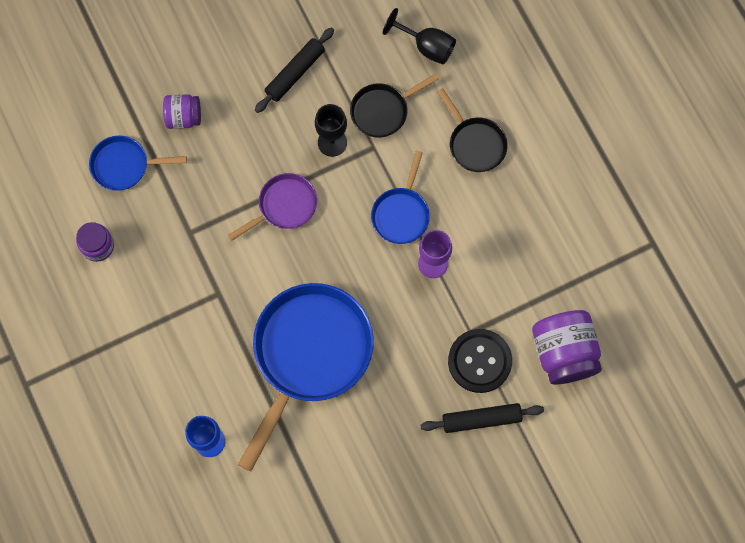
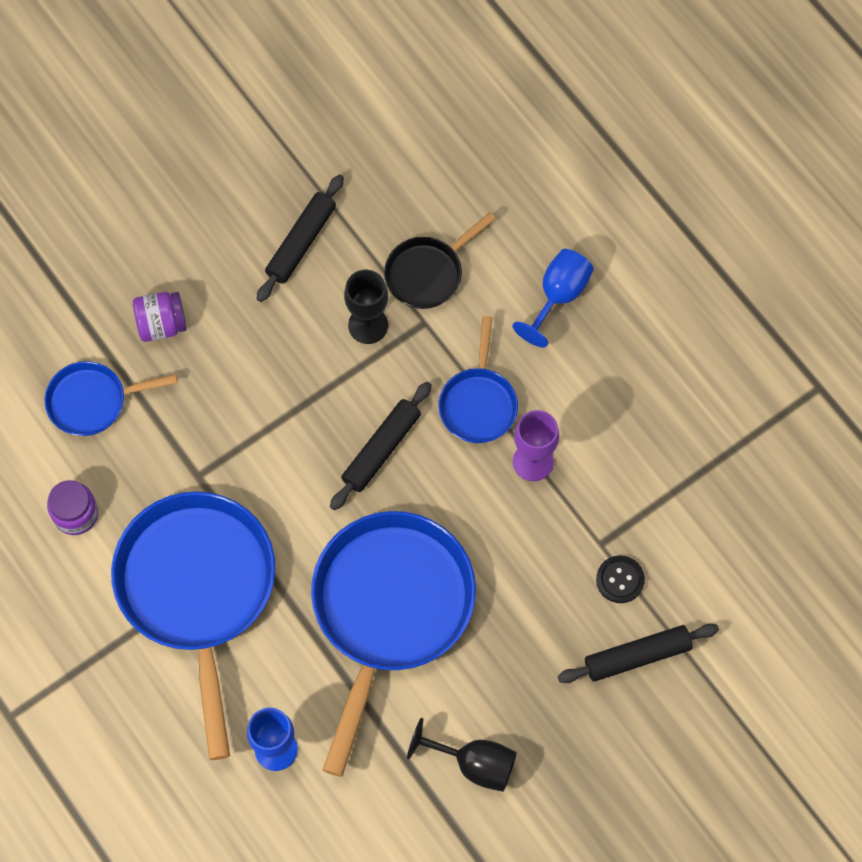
camera: 10 degrees left, 5 degrees down
purple pan [228,173,317,241] -> none
black goblet [383,8,456,65] -> black goblet moved to [407,718,517,792]
black pan [437,88,508,172] -> blue goblet [512,249,594,347]
black button [448,329,512,393] -> black button [596,555,645,603], size x0.55
purple jar [532,310,602,385] -> none
none -> blue pan [111,492,276,760]
none -> black rolling pin [330,382,432,510]

